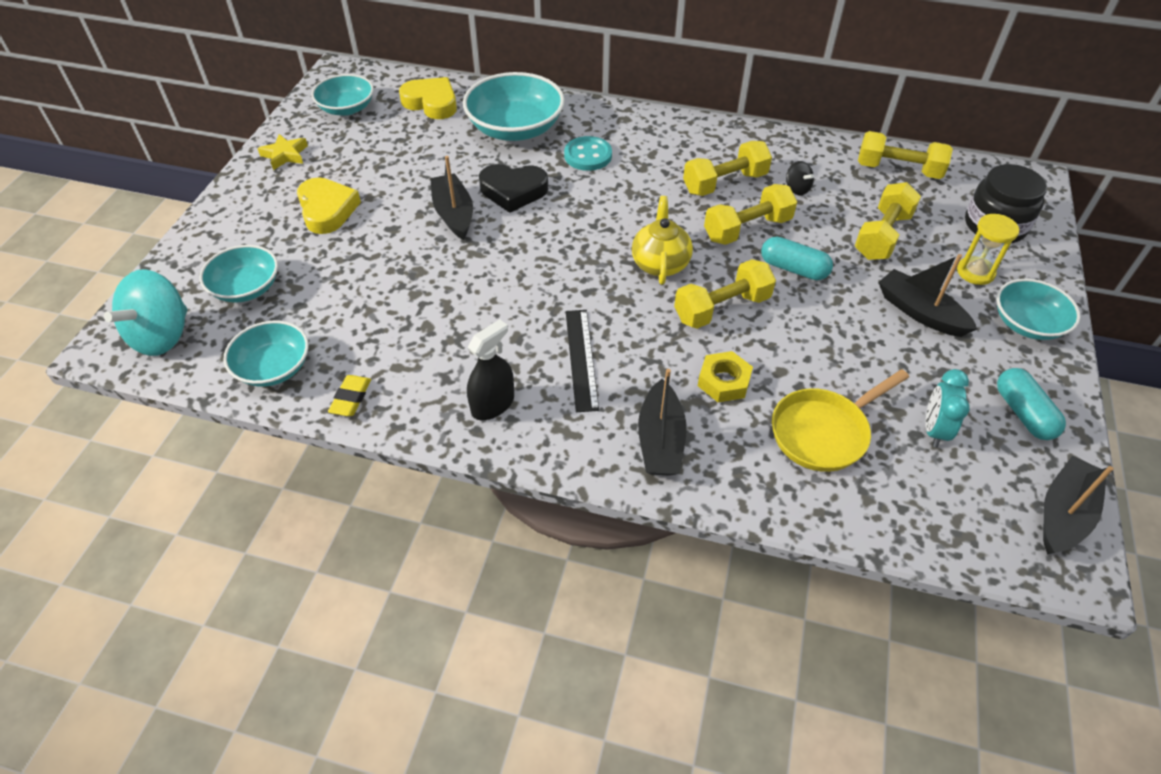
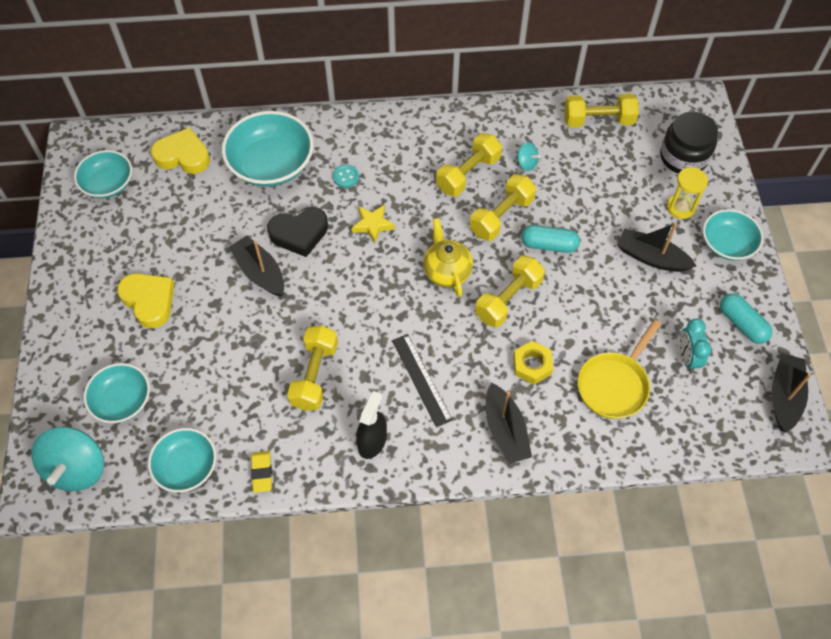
camera: 20 degrees left, 10 degrees up
yellow star [257,134,308,170] -> yellow star moved to [352,205,395,244]
turquoise button [564,136,612,171] -> turquoise button [333,164,359,188], size x0.62
black spinning top [786,161,814,195] -> turquoise spinning top [516,142,540,171]
yellow dumbbell [855,182,921,260] -> yellow dumbbell moved to [287,326,338,410]

